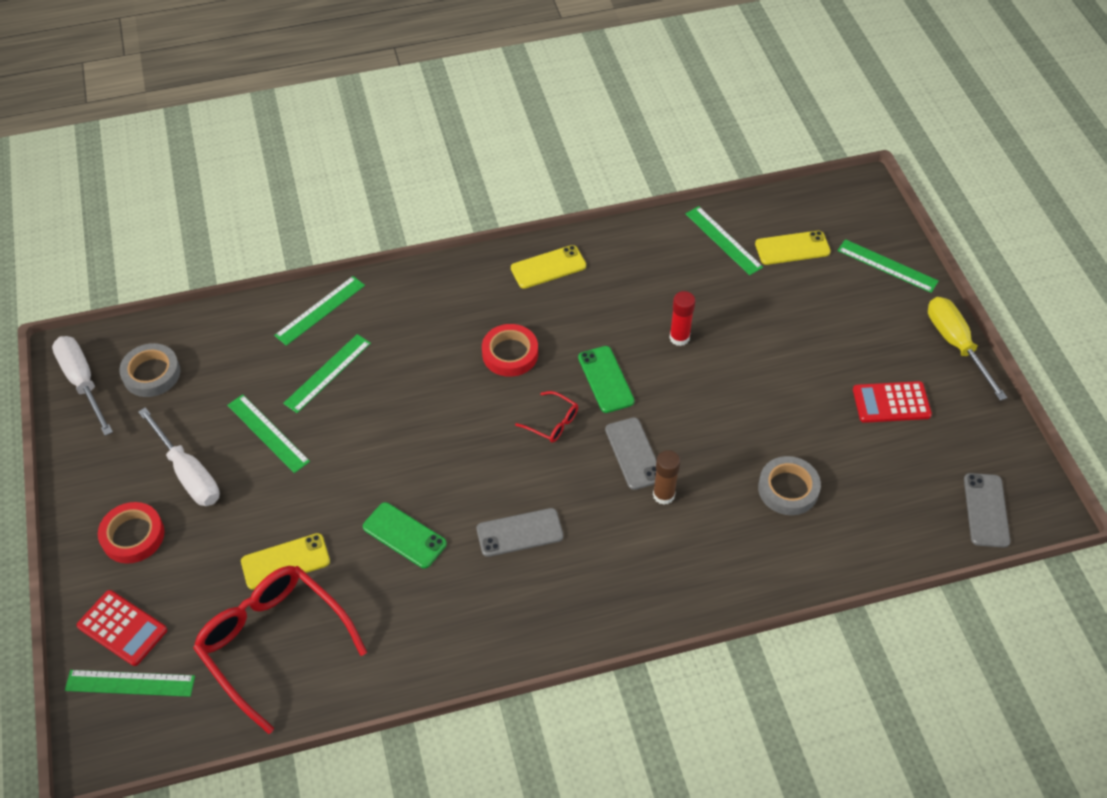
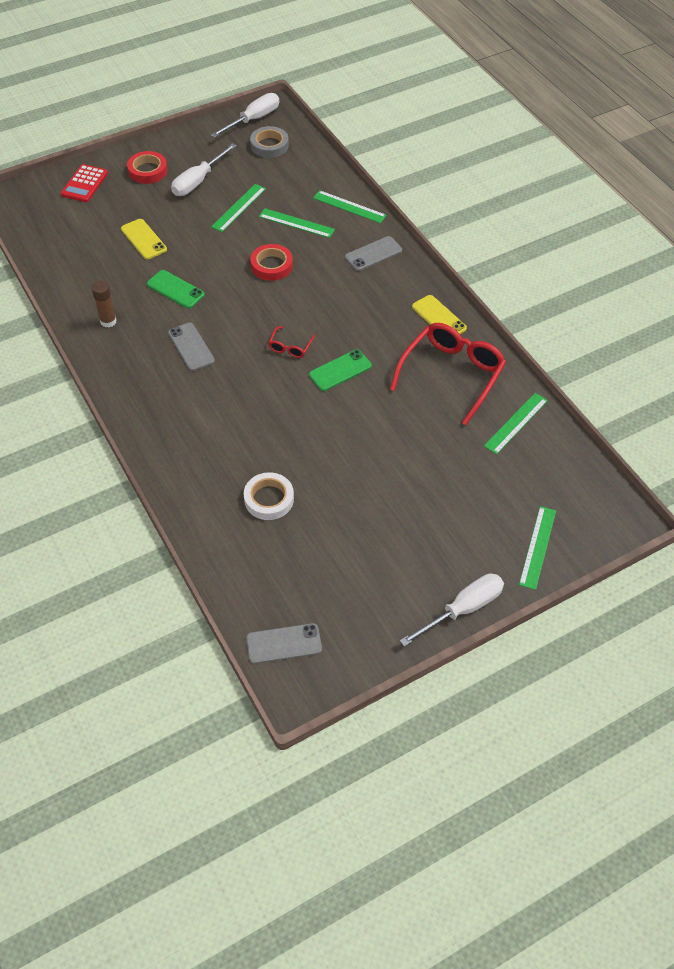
camera: 75 degrees right, 0 degrees up
green ruler [65,670,195,697] -> none
red glasses [193,566,367,734] -> red glasses moved to [390,323,506,425]
green phone [363,502,447,569] -> green phone turned 75 degrees counterclockwise [147,270,205,308]
red tape [482,324,538,377] -> red tape moved to [250,244,293,281]
grey phone [605,417,657,490] -> grey phone moved to [345,236,402,271]
brown glue stick [653,450,681,505] -> brown glue stick moved to [92,281,117,327]
red glue stick [669,291,695,346] -> none
yellow phone [755,231,831,265] -> none
grey tape [758,456,821,515] -> white tape [244,472,294,520]
red calculator [853,381,932,423] -> none
yellow screwdriver [928,297,1007,401] -> white screwdriver [400,574,504,647]

